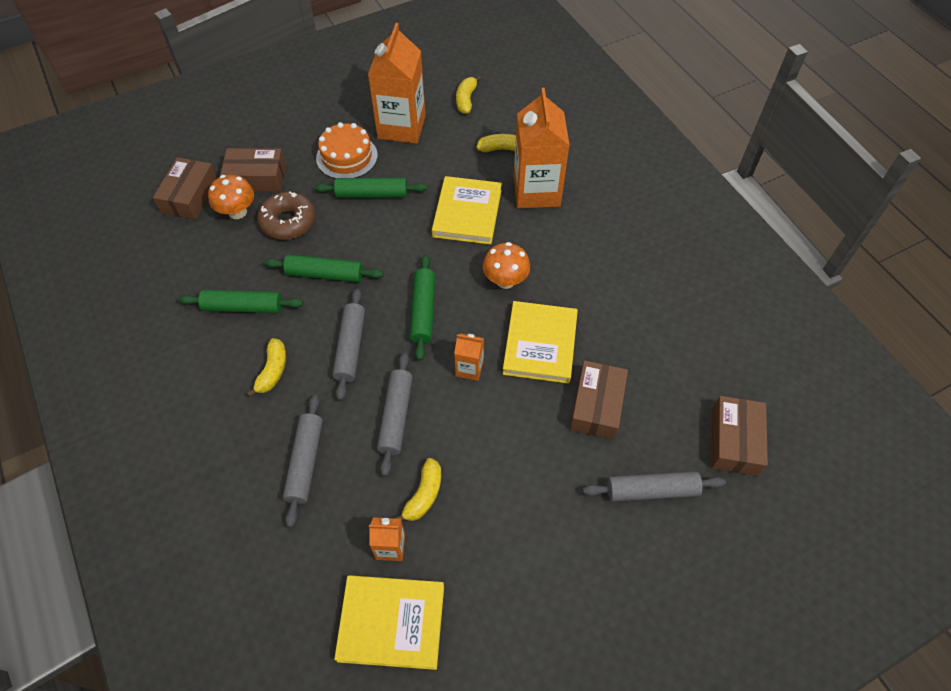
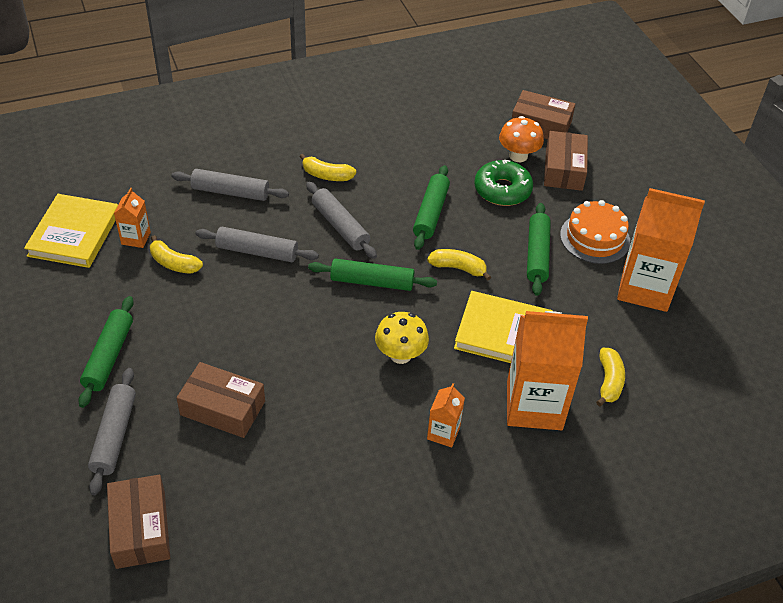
camera: 95 degrees right, 10 degrees down
green rolling pin [178,290,303,313] -> green rolling pin moved to [78,296,134,408]
brown donut [257,191,315,240] -> green donut [474,160,533,206]
grey rolling pin [332,288,365,401] -> grey rolling pin turned 45 degrees clockwise [306,182,377,259]
orange carton [454,333,484,381] -> orange carton moved to [427,383,465,447]
yellow banana [456,76,481,114] -> yellow banana moved to [427,249,491,281]
orange mushroom [483,242,530,289] -> yellow mushroom [375,312,429,364]
yellow book [503,301,578,384] -> none
brown box [711,396,768,476] -> brown box turned 60 degrees clockwise [107,475,170,569]

